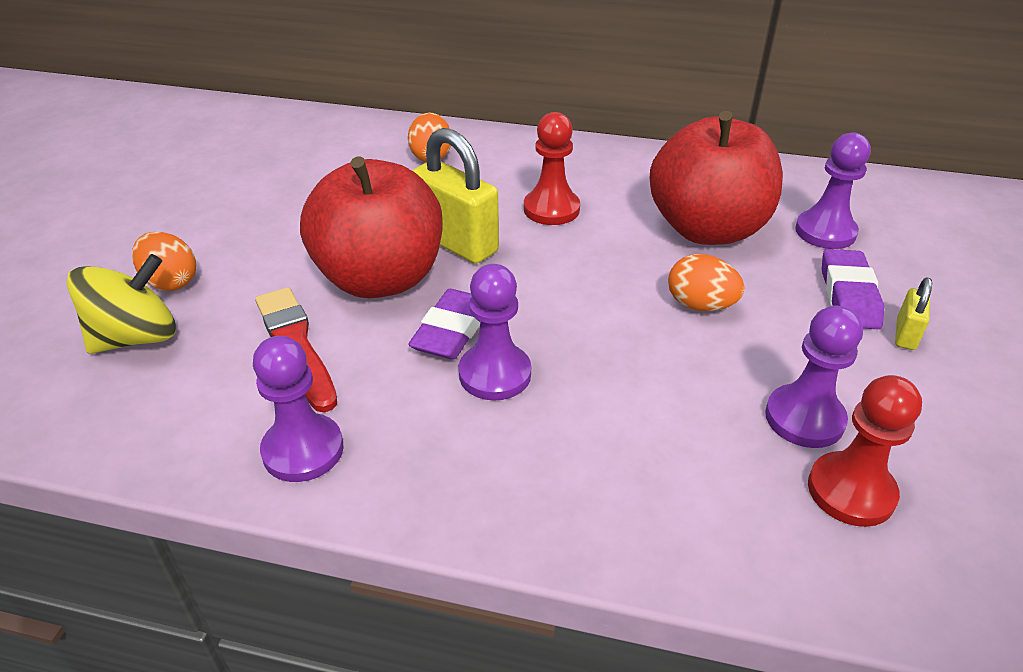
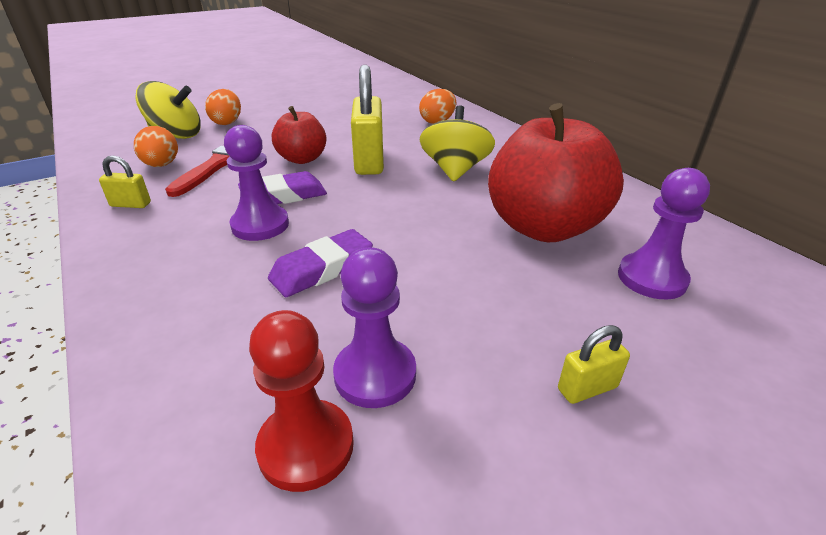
camera: 45 degrees right, 5 degrees down
purple pawn [253,336,344,482] -> yellow padlock [99,155,151,208]
red apple [300,156,443,298] -> red apple [272,106,326,164], size x0.55
red pawn [524,112,580,225] -> yellow spinning top [420,105,495,182]
orange egg [668,254,744,311] -> orange egg moved to [134,126,178,167]
purple eraser [822,249,884,329] -> purple eraser moved to [268,229,373,297]

